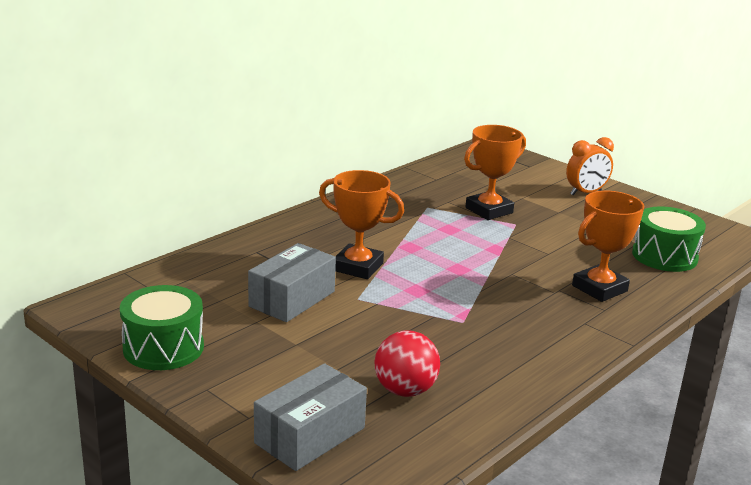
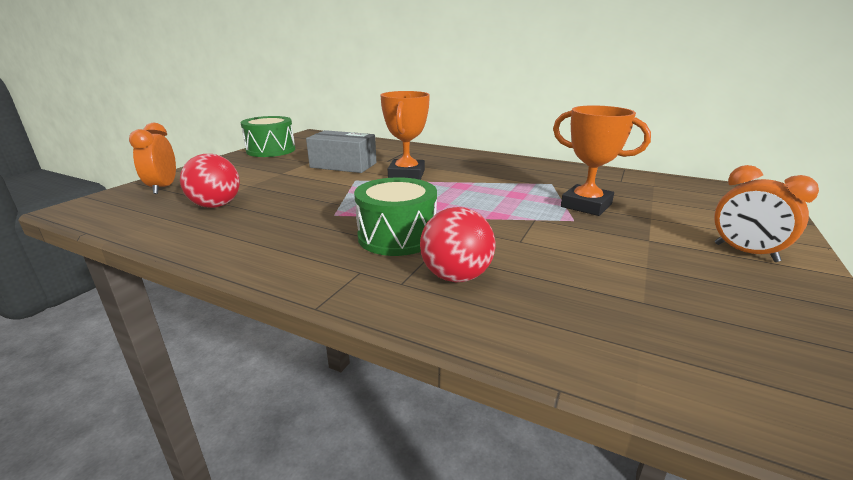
camera: 75 degrees right, 0 degrees up
grey box [254,363,367,471] -> orange clock [129,123,176,194]
orange trophy [572,191,645,302] -> red ball [420,207,495,282]
green drum [632,207,706,272] -> green drum moved to [354,177,437,256]

